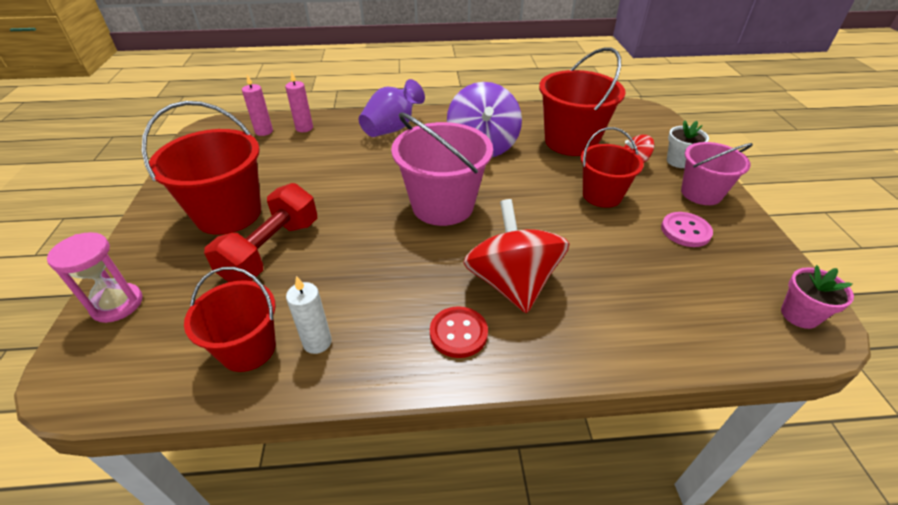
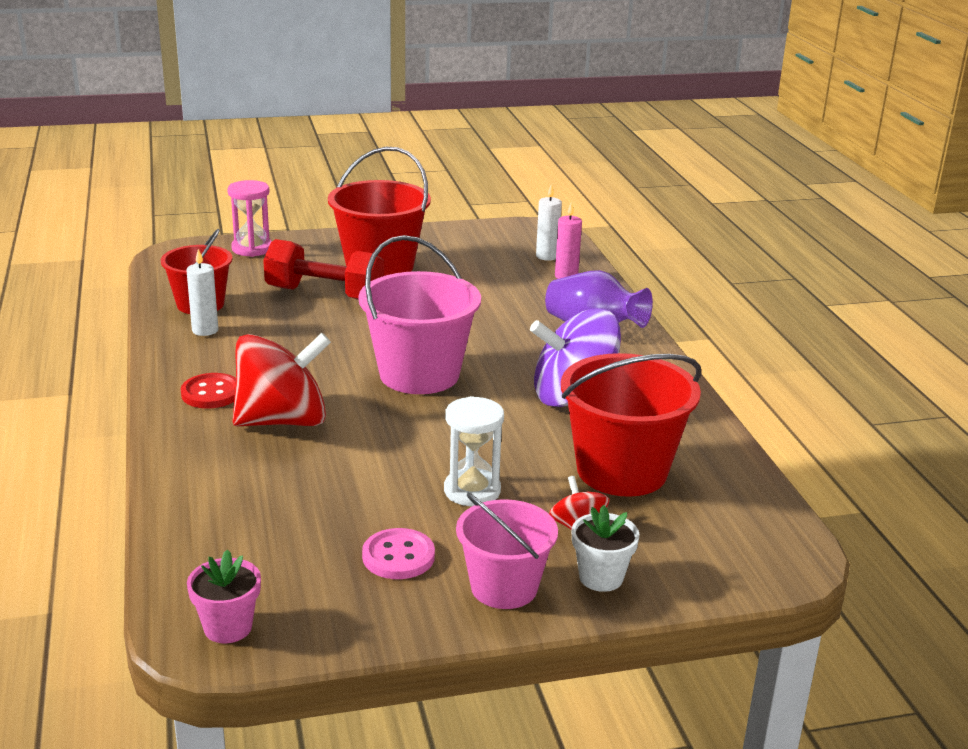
camera: 80 degrees right, 15 degrees down
pink candle [242,74,273,136] -> white candle [536,183,562,261]
red bucket [581,127,644,208] -> white hourglass [444,396,504,506]

